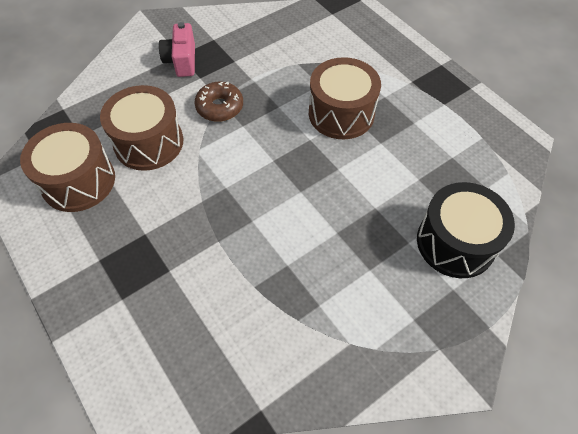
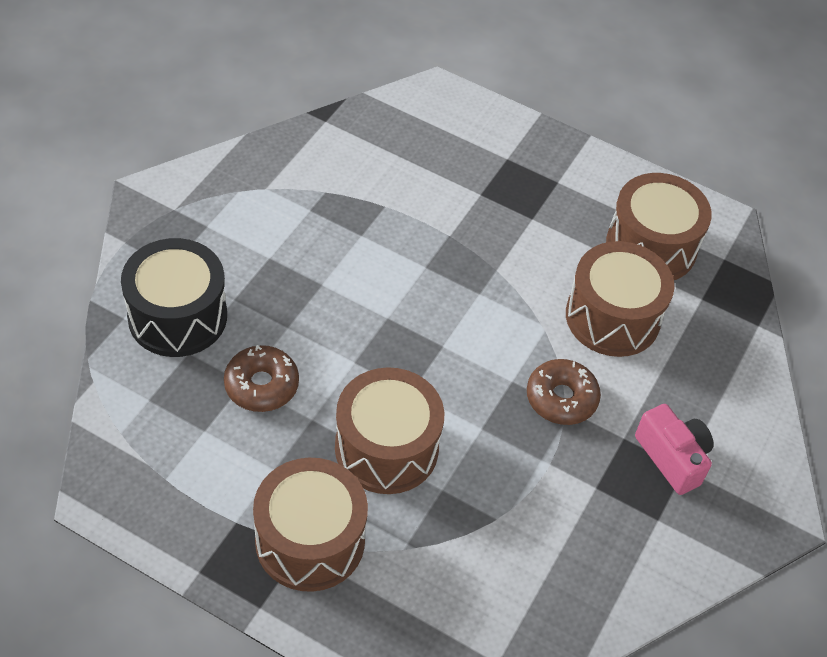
camera: 150 degrees right, 5 degrees down
none -> brown donut [224,345,299,412]
none -> brown drum [253,458,368,592]

